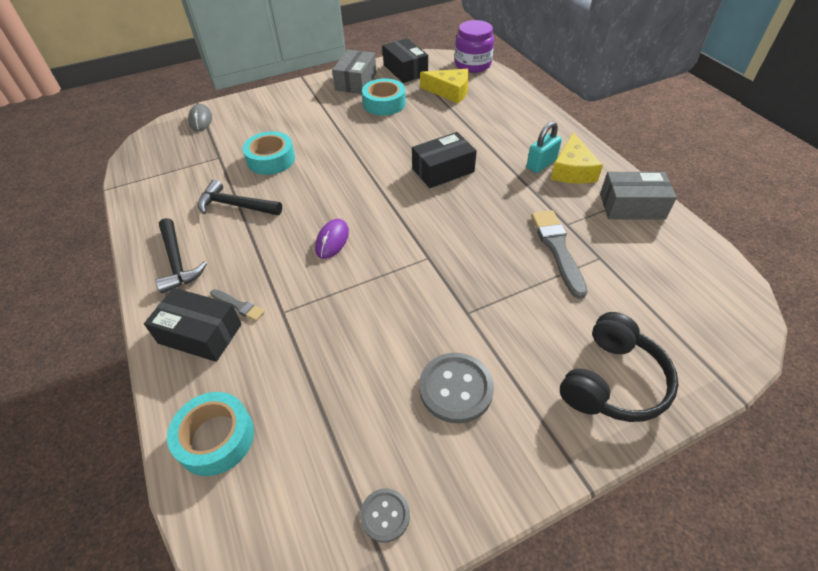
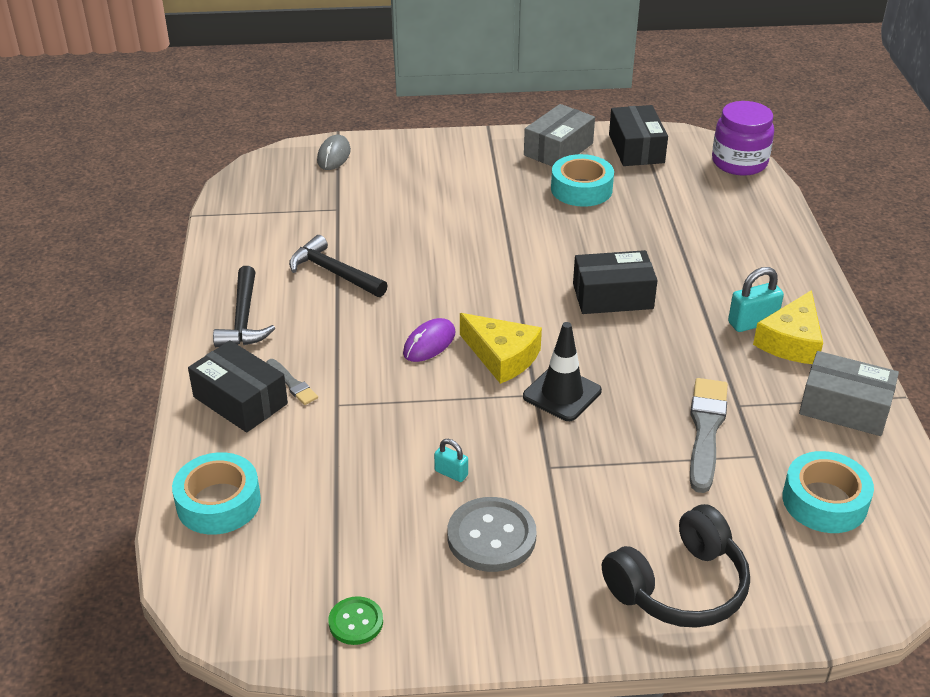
camera: 20 degrees right, 10 degrees down
turquoise tape [243,131,295,175] -> turquoise tape moved to [783,451,874,533]
grey button [360,489,410,543] -> green button [328,596,383,645]
yellow cheese [420,69,469,103] -> yellow cheese moved to [460,313,542,384]
none -> turquoise padlock [434,439,468,482]
none -> black traffic cone [523,322,602,421]

